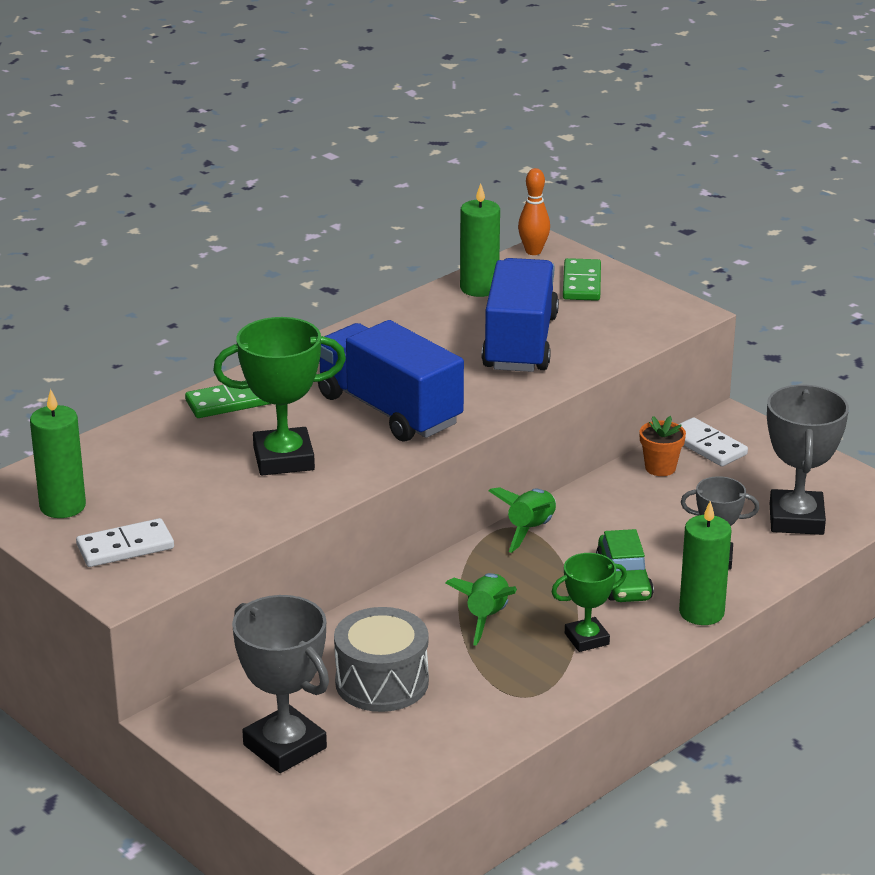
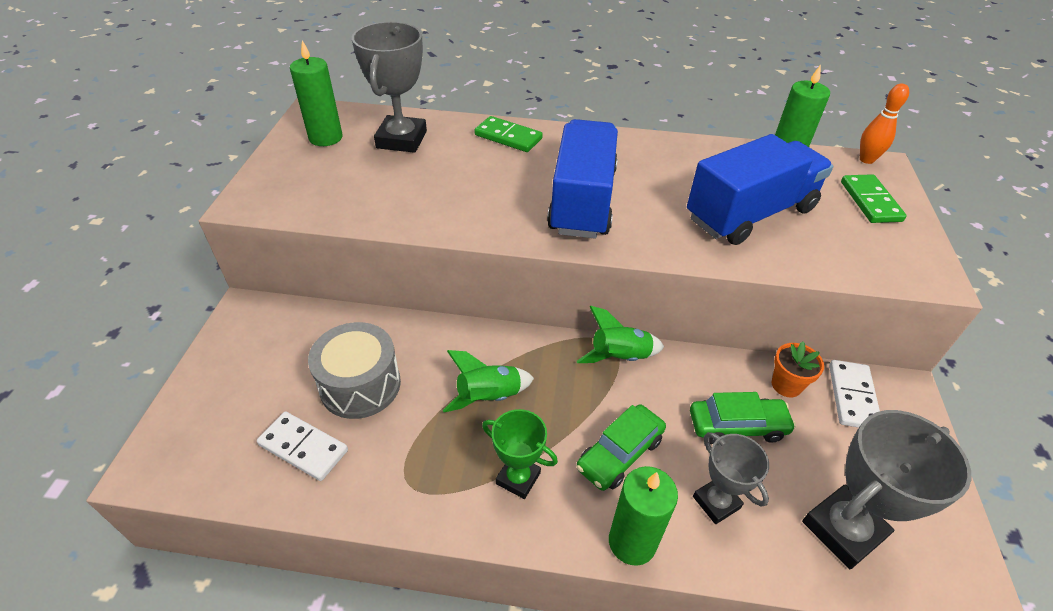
camera: 50 degrees right, 15 degrees up
white domino [76,518,174,567] -> white domino moved to [257,411,348,481]
green trophy [213,317,346,475] -> none
grey trophy [232,595,329,773] -> grey trophy moved to [352,22,427,153]
green domino [563,258,601,301] -> green domino turned 60 degrees counterclockwise [841,174,907,223]
none -> green car [690,392,796,444]

